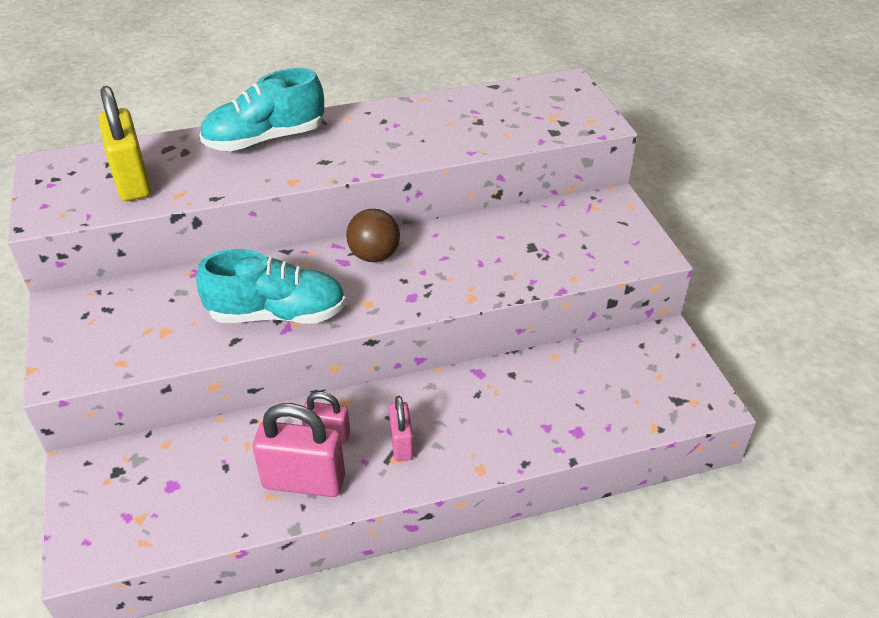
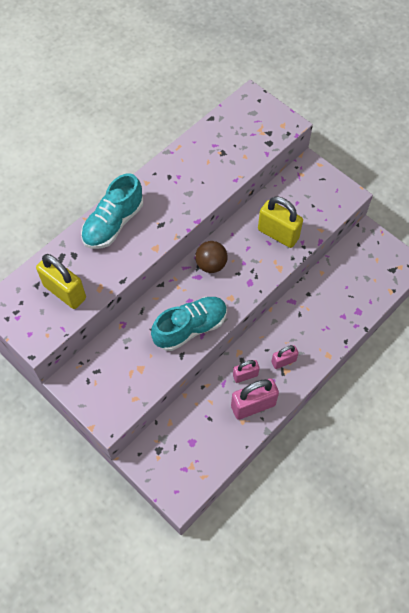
camera: 30 degrees left, 20 degrees up
pink padlock [389,396,414,462] -> pink padlock turned 75 degrees counterclockwise [271,345,299,369]
none -> yellow padlock [258,196,303,248]

